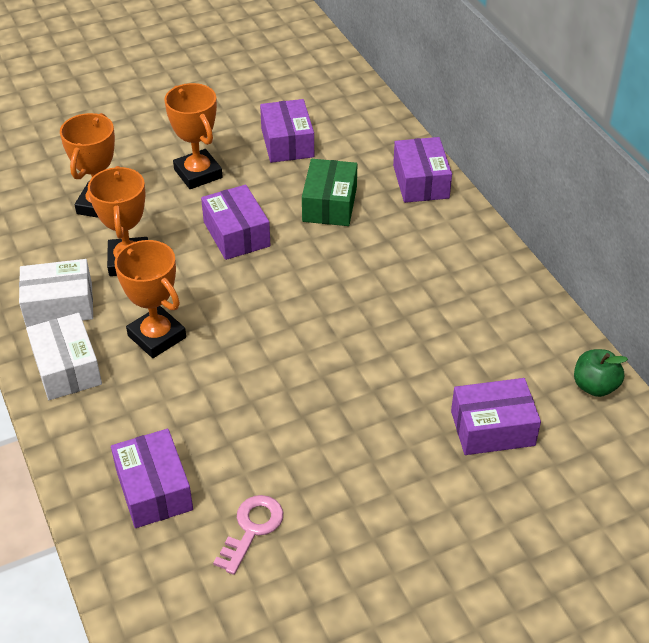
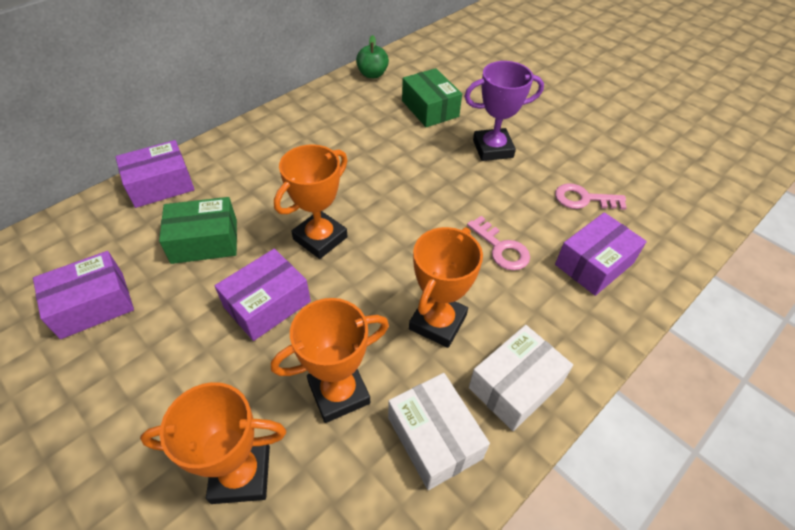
camera: 110 degrees left, 5 degrees up
orange trophy [164,83,223,189] -> orange trophy moved to [274,144,348,259]
purple box [451,378,541,455] -> green box [402,68,462,127]
none -> purple trophy [464,61,544,161]
none -> pink key [467,216,530,270]

